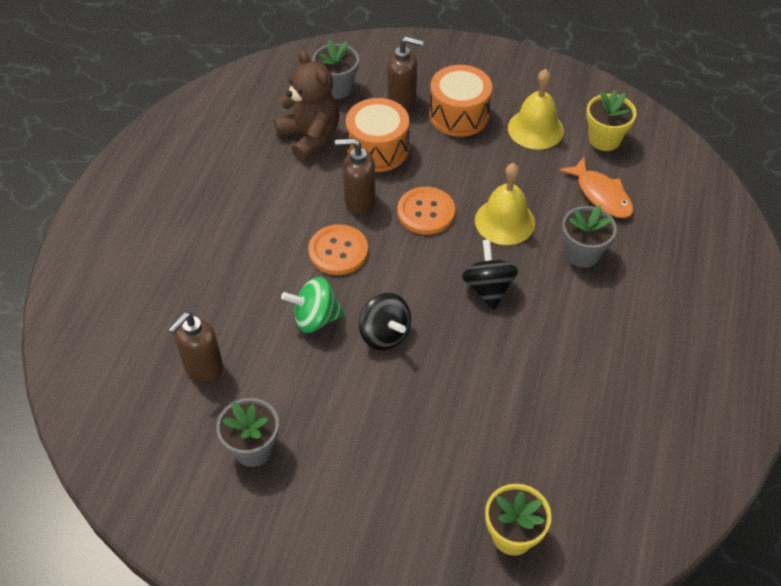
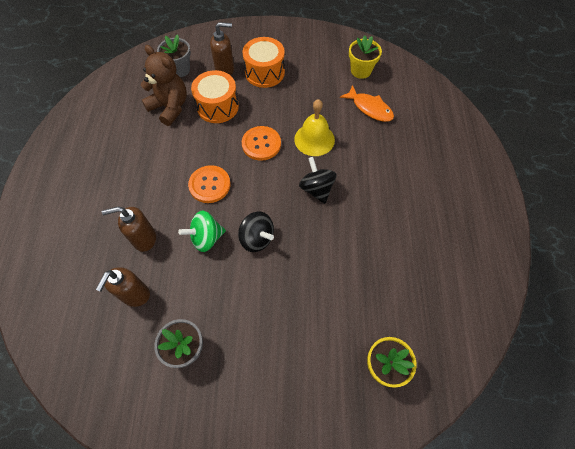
camera: 15 degrees left, 10 degrees up
brown soap dispenser [335,138,376,214] -> brown soap dispenser moved to [102,206,156,252]
yellow bell [508,69,564,150] -> none
grey flower pot [562,205,617,268] -> none

